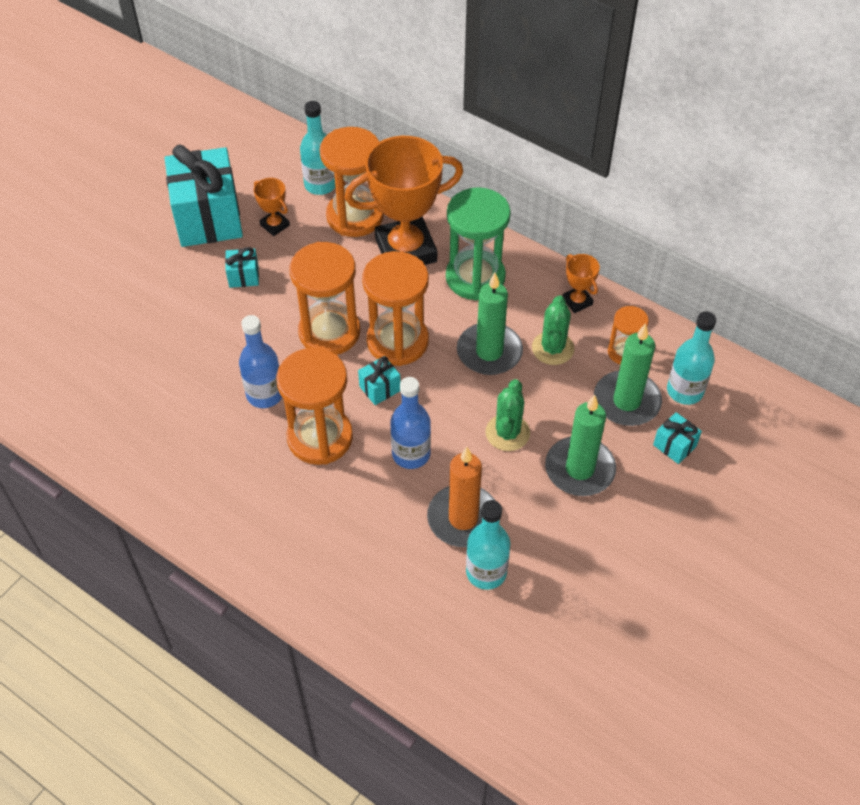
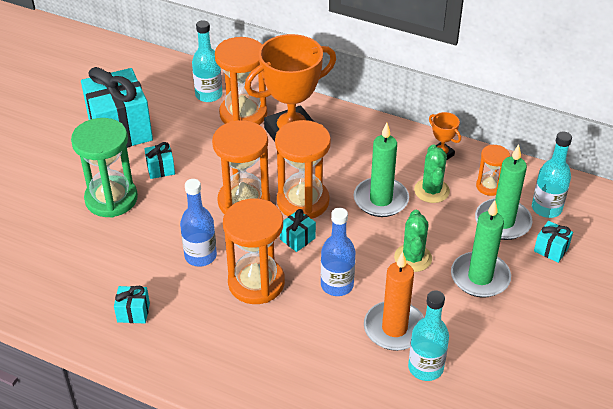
camera: 10 degrees left, 10 degrees down
orange trophy [254,178,290,236] -> none
green hourglass [446,187,511,300] -> green hourglass moved to [71,118,138,218]
none -> turquoise gift [114,286,150,324]

